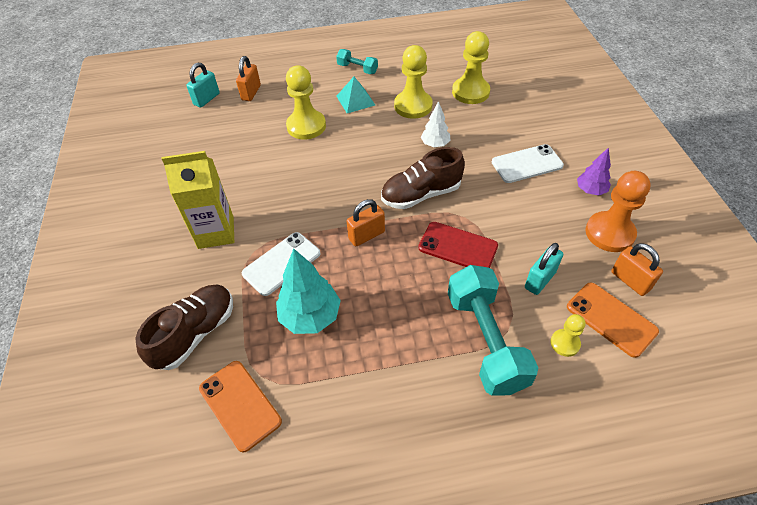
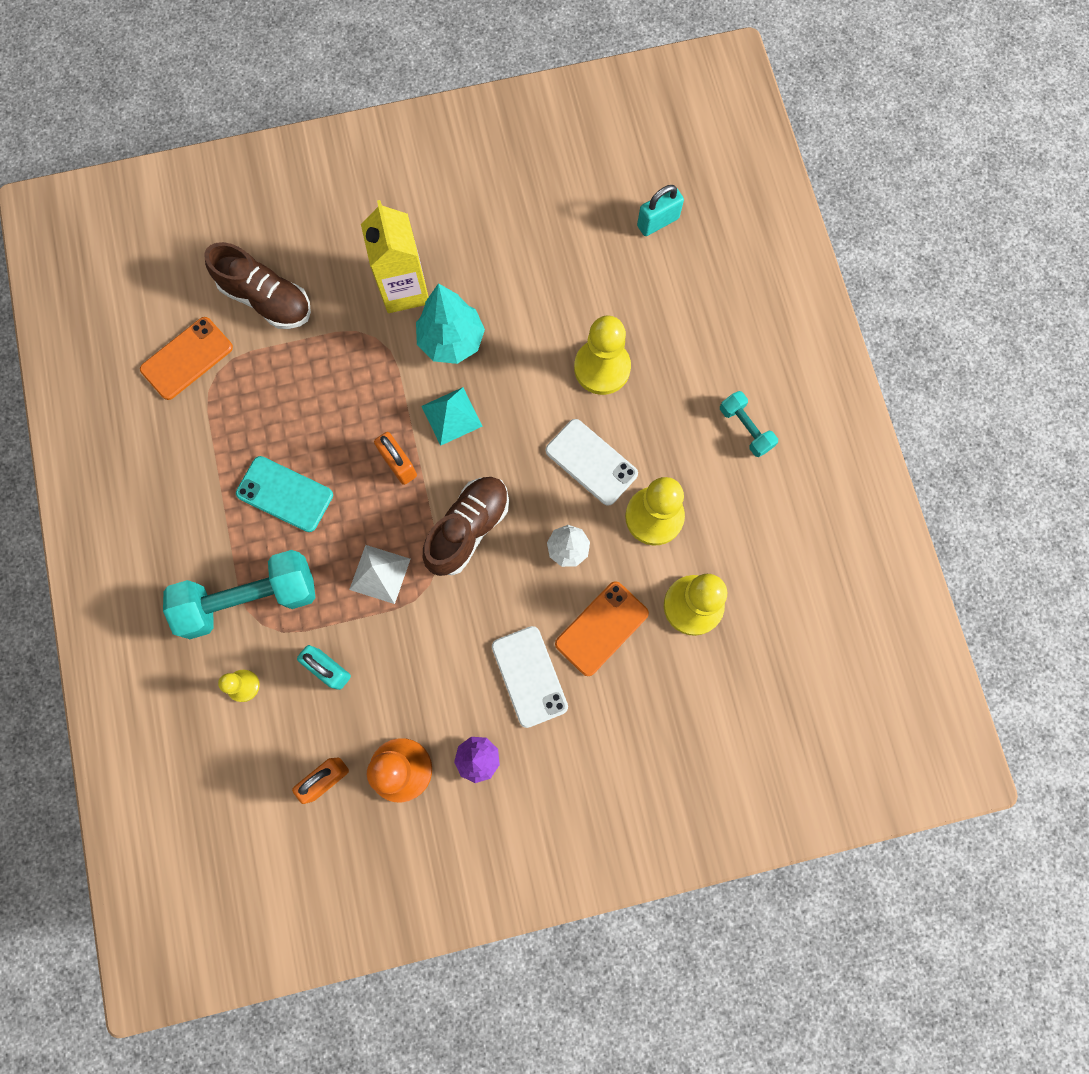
camera: 85 degrees right, 25 degrees up
turquoise padlock [186,63,220,108] -> turquoise padlock turned 60 degrees counterclockwise [637,185,684,236]
orange padlock [236,56,261,101] -> none
white phone [242,232,320,296] -> white phone moved to [546,419,638,506]
turquoise tree [276,248,341,334] -> turquoise tree moved to [416,283,485,364]
turquoise dumbbell [336,49,378,74] -> turquoise dumbbell turned 60 degrees counterclockwise [720,391,778,457]
turquoise pyramid [336,77,375,113] -> turquoise pyramid moved to [421,387,483,446]
brown shoe [381,147,465,209] -> brown shoe turned 60 degrees clockwise [423,477,509,576]
red phone [418,222,498,268] -> white pyramid [349,545,410,604]
orange phone [567,283,659,358] -> orange phone moved to [555,581,649,676]
none -> turquoise phone [236,456,333,532]

